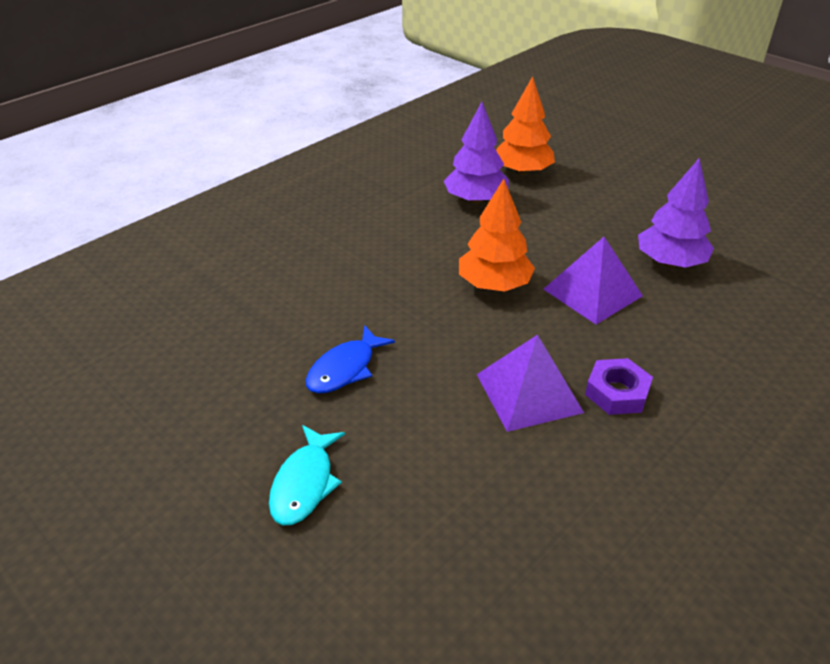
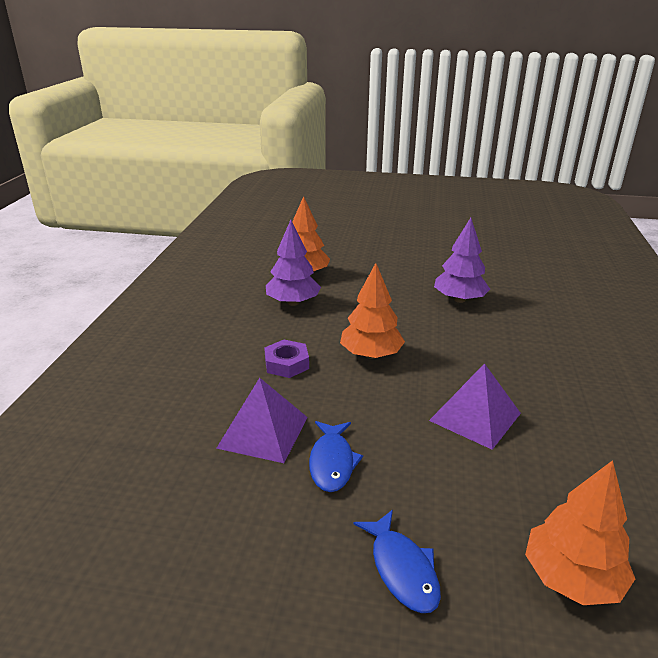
camera: 35 degrees left, 10 degrees down
turquoise fish [269,425,345,525] -> blue fish [354,510,441,613]
purple pyramid [544,237,643,324] -> purple pyramid moved to [216,378,308,463]
purple nut [585,358,653,415] -> purple nut moved to [264,340,309,378]
none -> orange tree [525,460,635,605]

